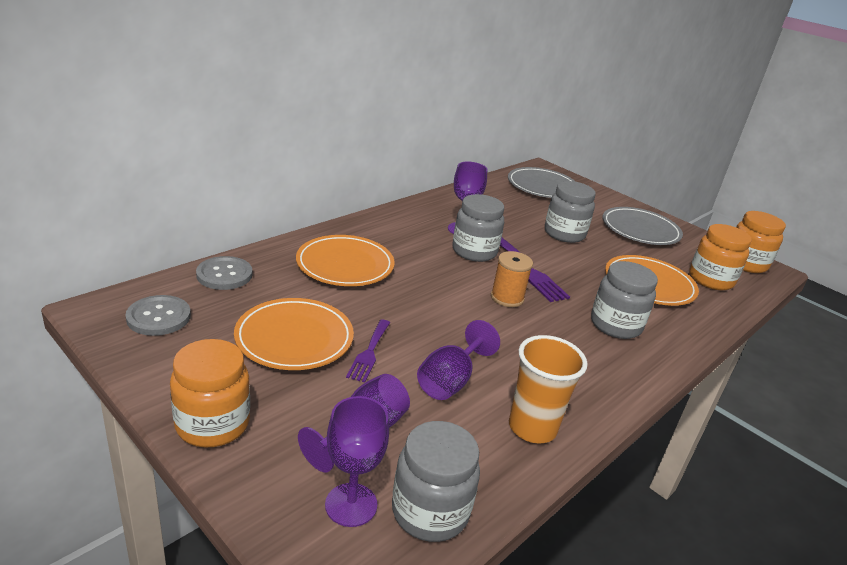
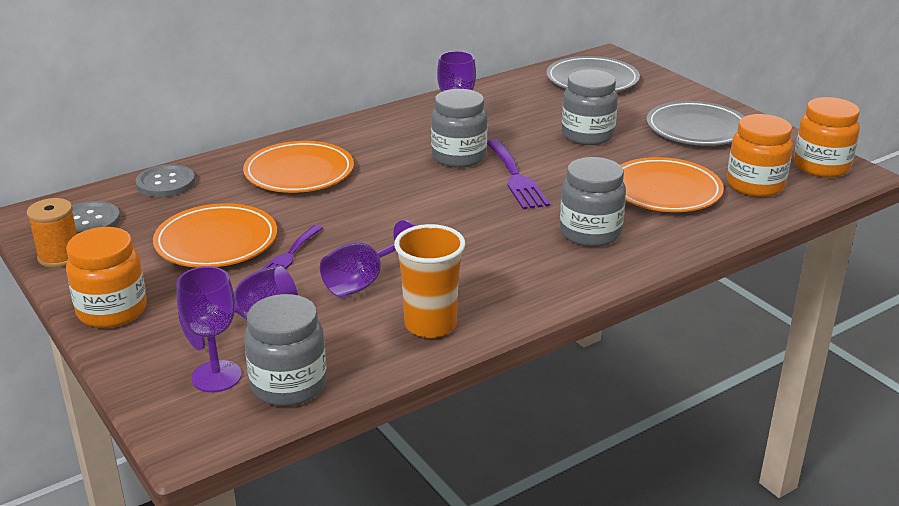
camera: 15 degrees right, 0 degrees up
orange spool [491,251,533,307] -> orange spool moved to [27,198,77,268]

